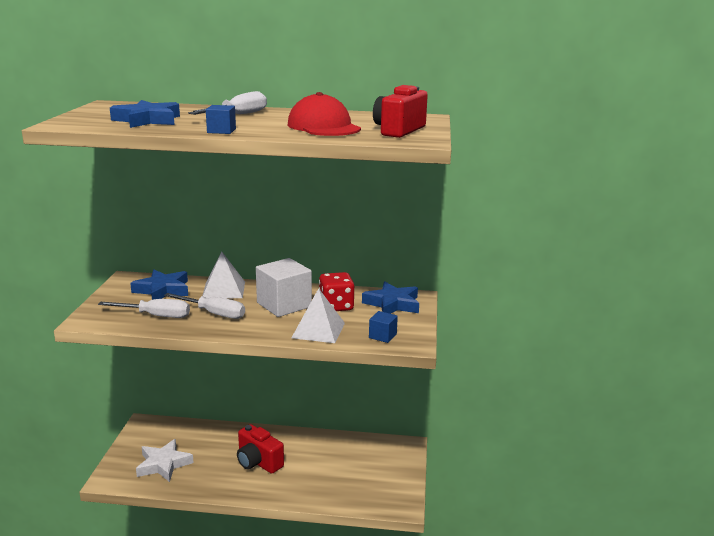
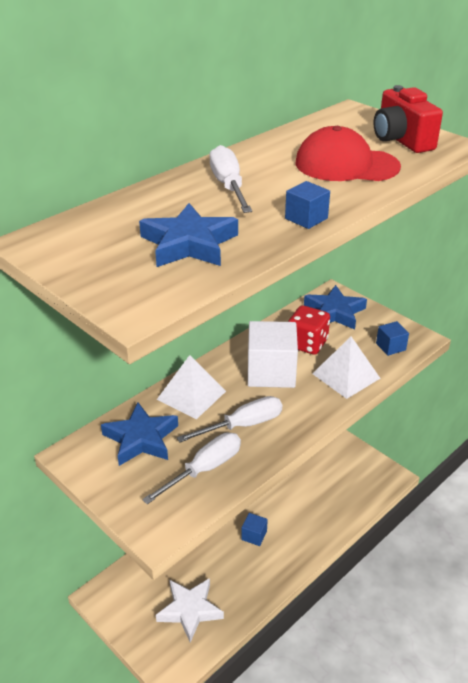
camera: 50 degrees left, 15 degrees up
red camera [237,424,284,474] -> blue cube [241,513,268,546]

